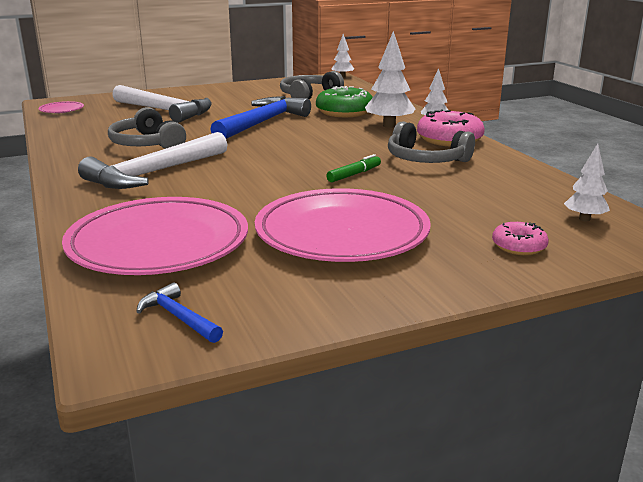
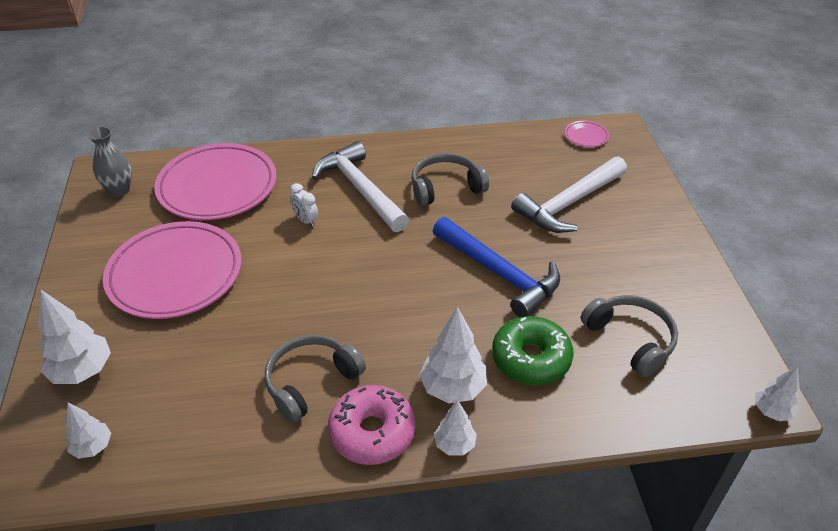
camera: 105 degrees right, 20 degrees up
blue hammer [136,282,223,343] -> grey vase [87,127,132,197]
green marker [326,154,381,182] -> none
pink donut [492,222,549,255] -> white tree [38,290,111,384]
none -> white clock [290,183,318,227]

